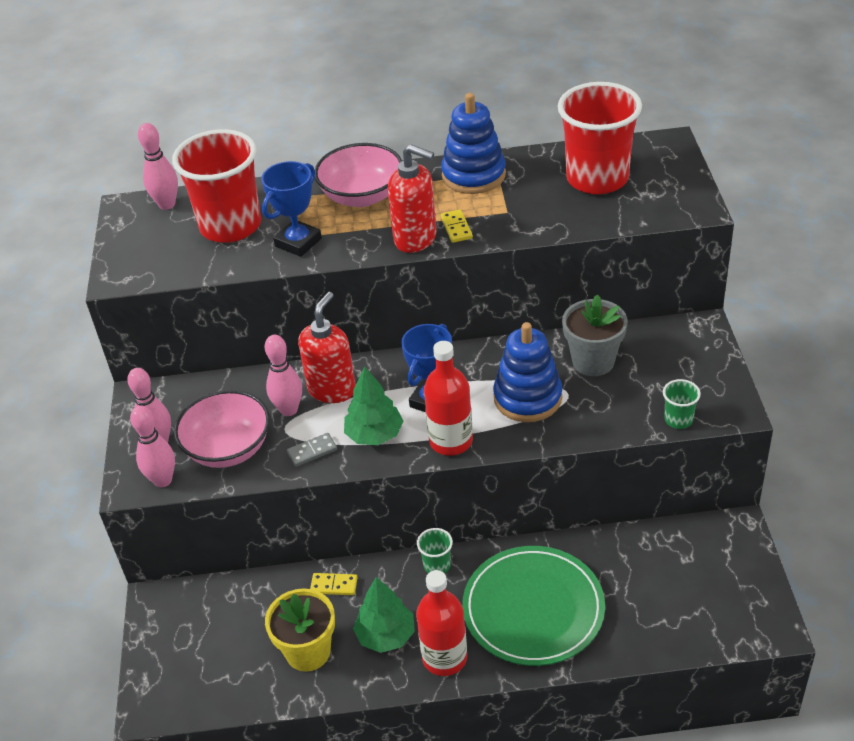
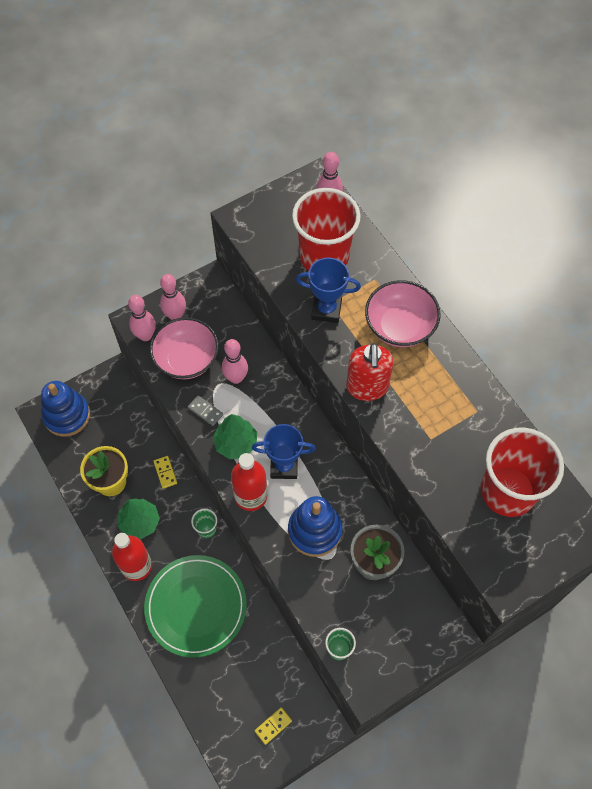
camera: 60 degrees right, 20 degrees up
red soap dispenser [298,292,356,403] -> none
blue stacking toy [441,93,506,194] -> blue stacking toy moved to [41,381,90,437]
yellow domino [441,210,473,243] -> yellow domino moved to [255,707,292,745]

